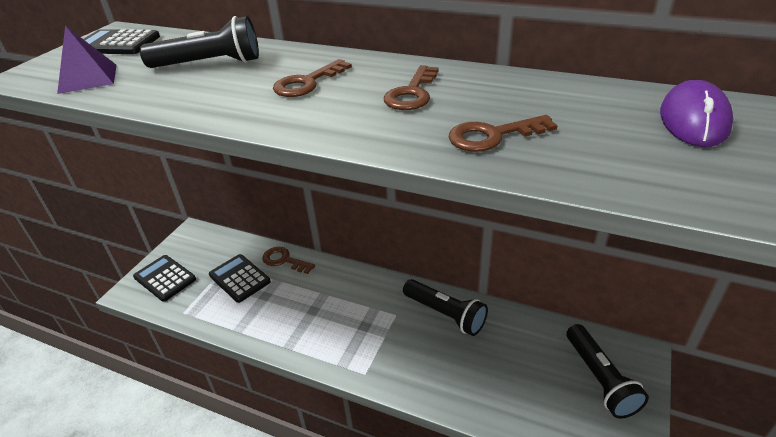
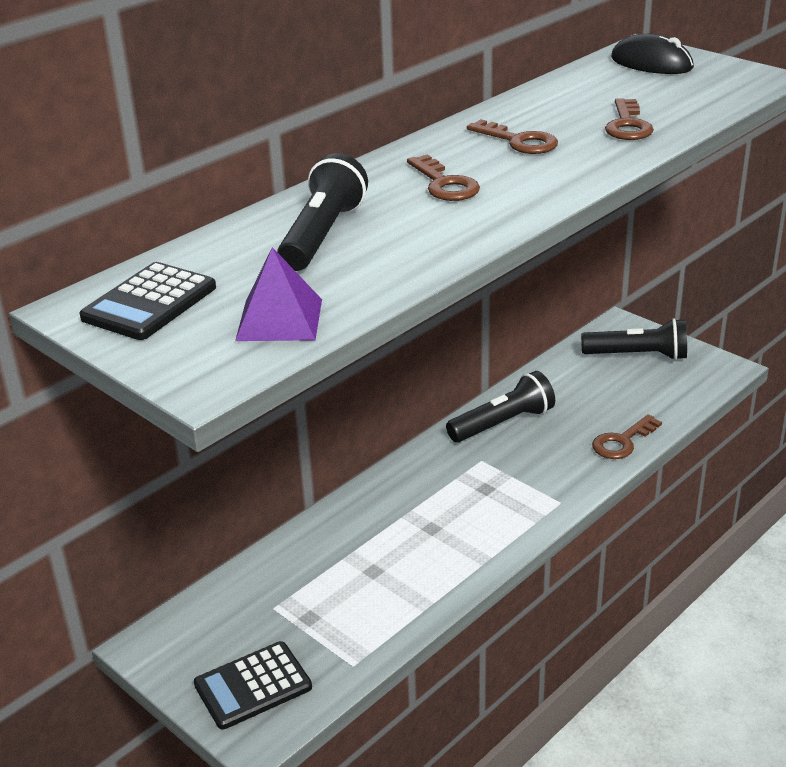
camera: 70 degrees left, 5 degrees down
black calculator [209,254,271,303] -> none
brown key [262,247,315,274] -> brown key moved to [592,414,662,459]
purple mouse [660,80,733,147] -> black mouse [611,34,694,74]

